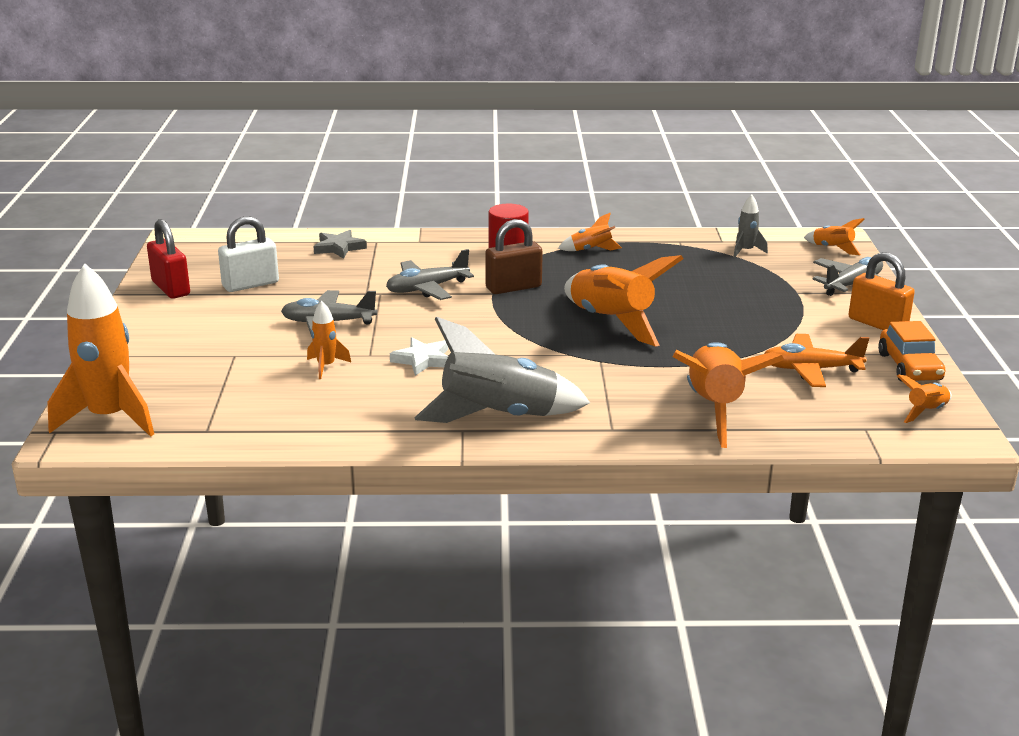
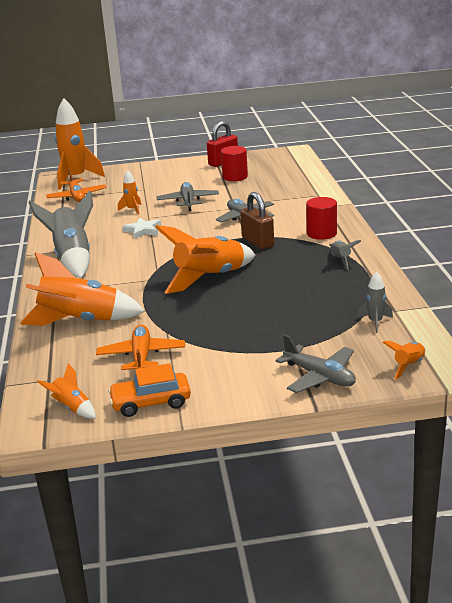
camera: 85 degrees right, 0 degrees up
white padlock [218,216,279,292] -> red cylinder [221,146,248,181]
grey star [313,230,367,259] -> none
orange rocket [558,213,622,251] -> grey rocket [329,240,361,270]
orange padlock [849,252,915,330] -> none
none -> orange plane [46,168,107,202]

